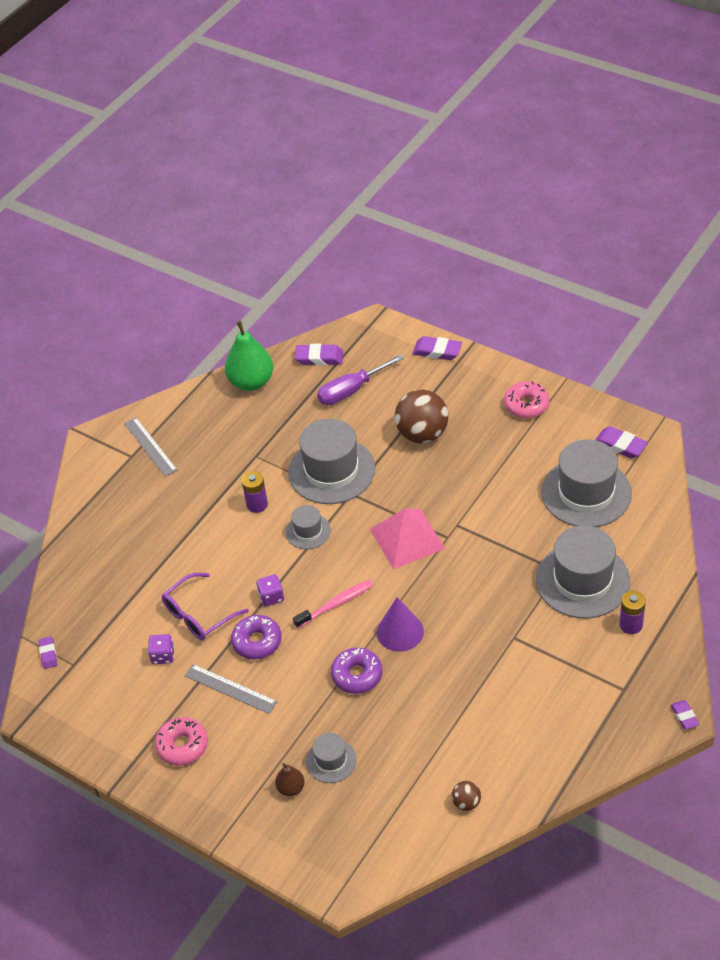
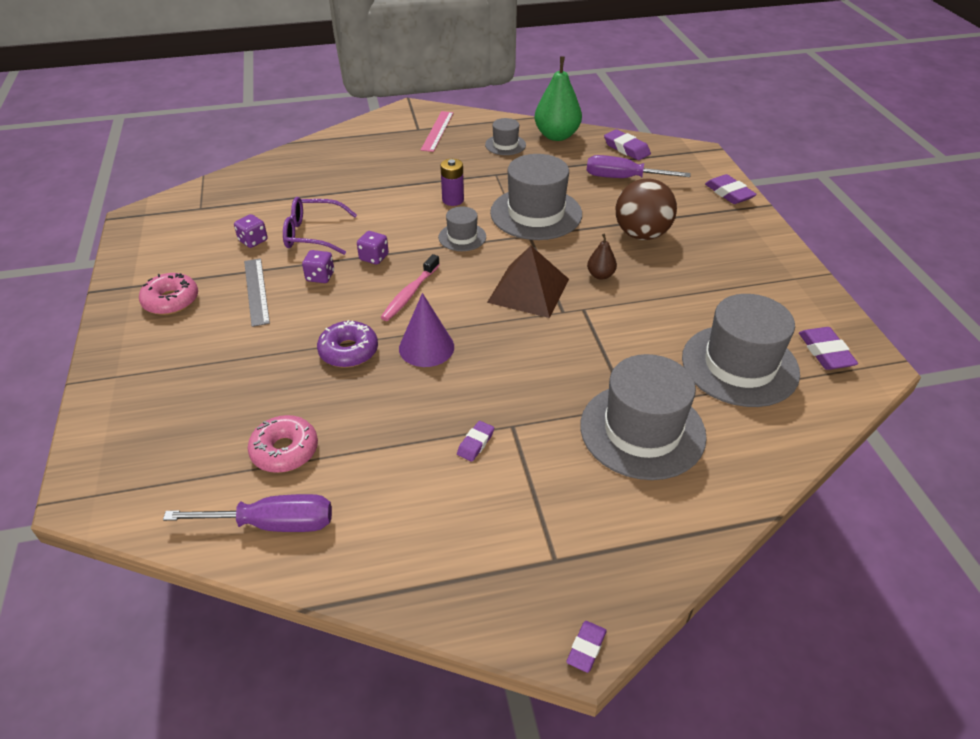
camera: 40 degrees right, 5 degrees down
purple eraser [38,636,57,669] -> purple eraser moved to [457,421,494,462]
grey ruler [124,417,177,477] -> pink ruler [421,111,454,152]
purple donut [231,615,282,659] -> purple dice [302,250,334,283]
brown pear [275,763,305,796] -> brown pear moved to [587,234,617,280]
pink toothbrush [293,580,373,628] -> pink toothbrush turned 105 degrees clockwise [381,254,440,321]
grey hat [306,733,357,783] -> grey hat moved to [485,118,526,155]
pink pyramid [370,508,445,569] -> brown pyramid [487,246,569,318]
brown ball [451,781,481,811] -> purple screwdriver [163,494,332,532]
pink donut [504,381,550,418] -> pink donut moved to [248,415,318,473]
purple battery [619,590,646,634] -> none

